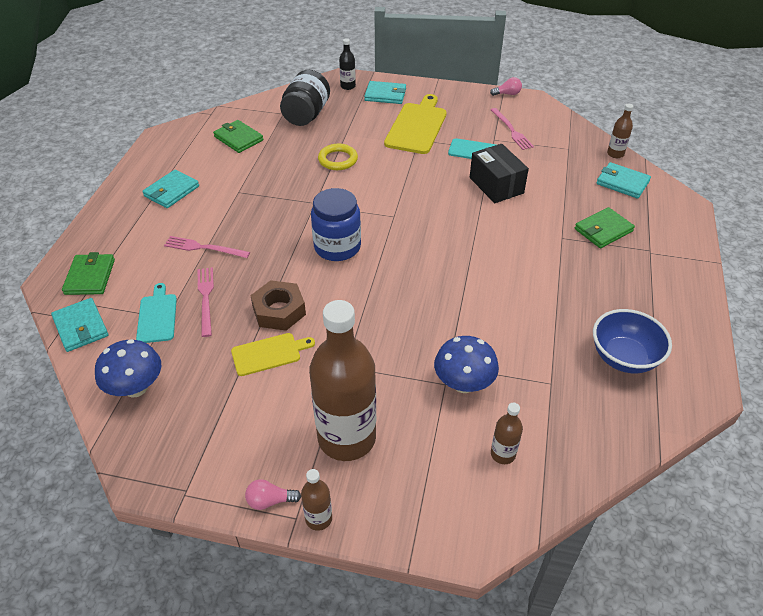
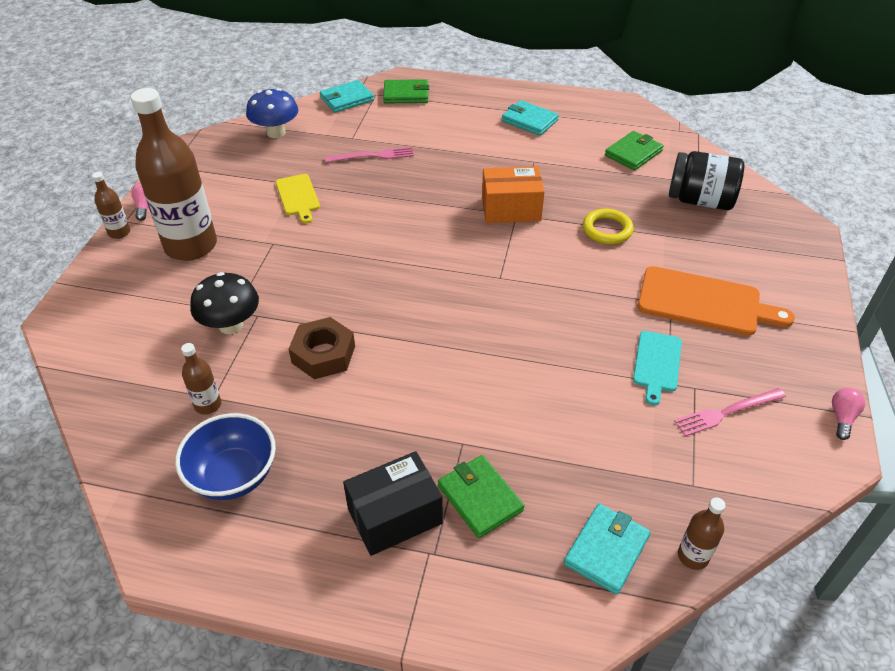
camera: 90 degrees right, 0 degrees up
turquoise cutting board [136,283,177,343] -> none
pink fork [164,236,250,258] -> none
brown nut [250,280,306,331] -> brown nut moved to [289,317,355,379]
blue jar [311,188,361,261] -> none
black bottle [339,38,356,90] -> none
turquoise wallet [364,81,406,104] -> none
yellow cutting board [384,94,447,154] -> orange cutting board [638,266,795,336]
blue mushroom [434,336,499,393] -> black mushroom [190,272,259,334]
black box [470,144,529,203] -> black box moved to [343,451,443,556]
pink light bulb [490,77,522,96] -> pink light bulb turned 150 degrees counterclockwise [832,388,865,440]
brown bottle [491,403,523,464] -> brown bottle moved to [181,343,221,415]
none -> orange box [482,166,544,223]

